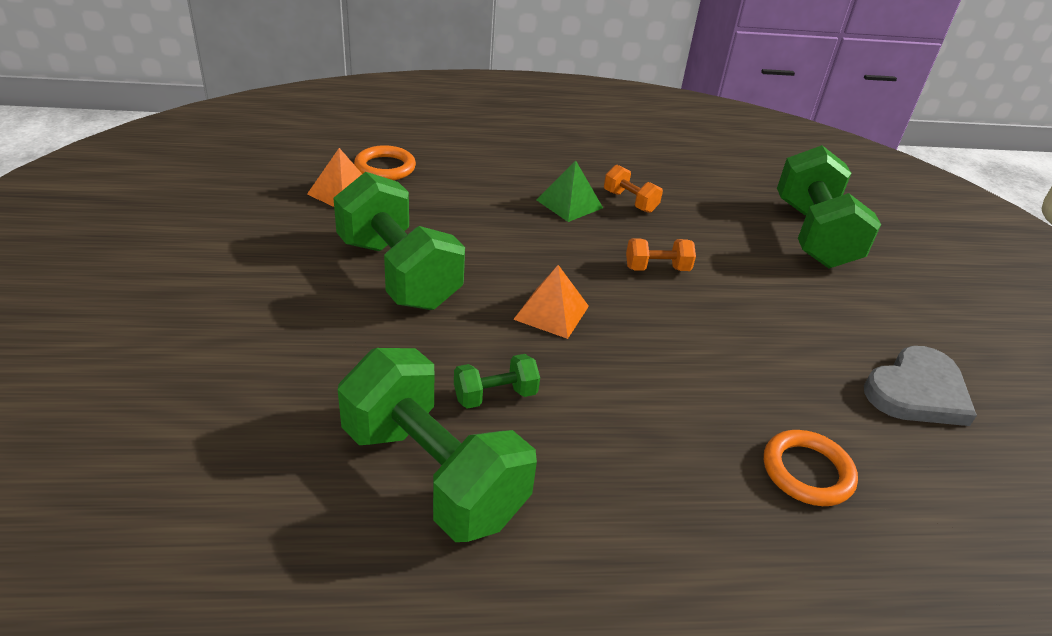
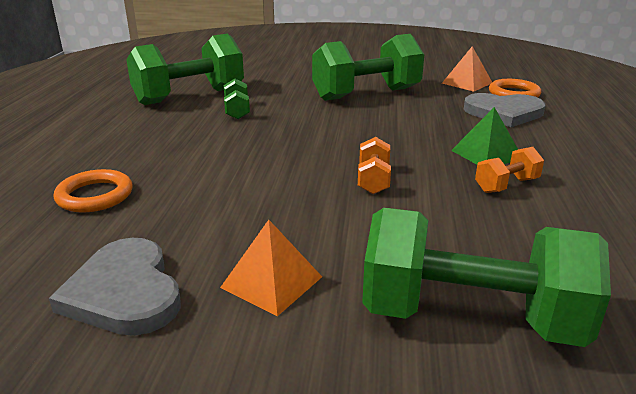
camera: 105 degrees right, 10 degrees down
orange pyramid [513,265,589,339] -> orange pyramid moved to [220,220,322,316]
none -> grey heart [463,93,545,127]

